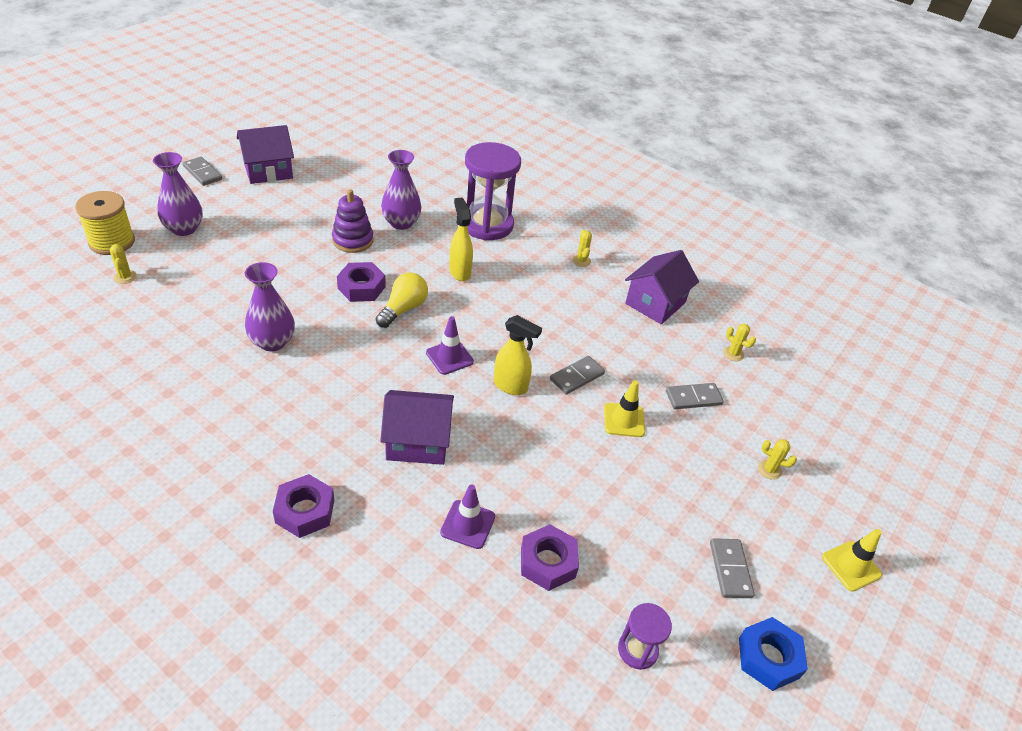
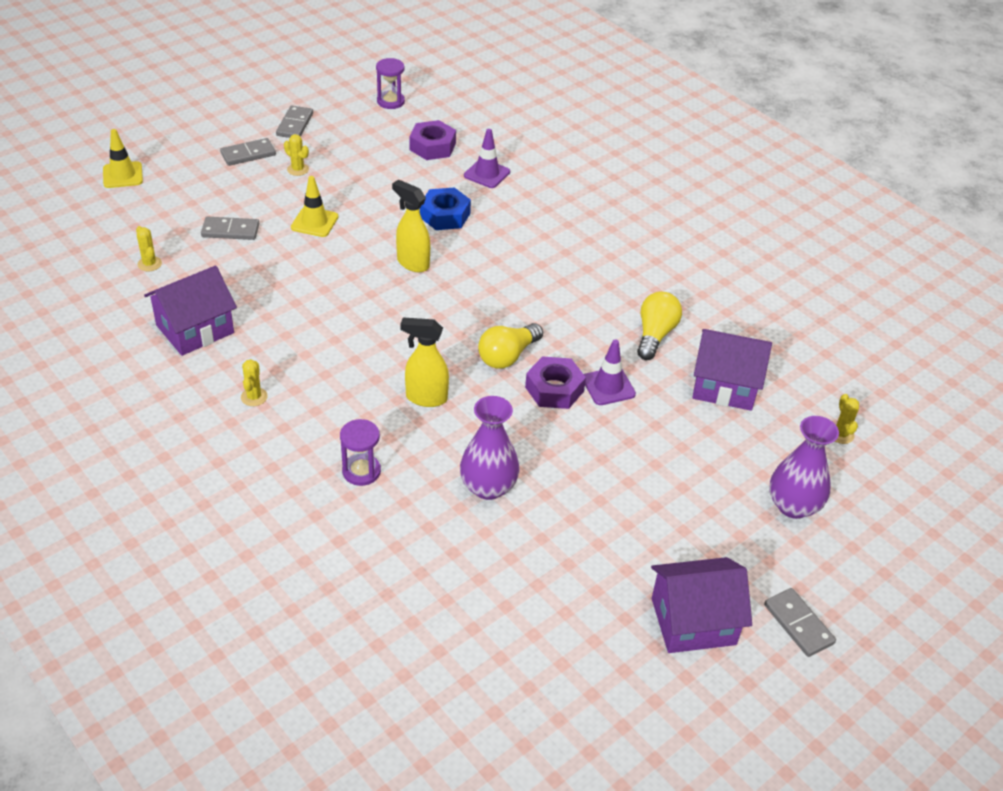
camera: 165 degrees left, 0 degrees up
yellow spool [75,191,135,255] -> none
purple vase [245,262,295,352] -> yellow light bulb [637,292,682,360]
purple nut [273,474,334,538] -> none
purple stacking toy [332,189,373,253] -> none
purple house [380,390,454,465] -> purple house moved to [692,329,772,411]
purple traffic cone [426,316,474,375] -> purple traffic cone moved to [584,340,636,405]
yellow spray bottle [449,198,473,281] -> yellow spray bottle turned 105 degrees clockwise [400,318,449,407]
purple hourglass [465,142,521,240] -> purple hourglass [340,419,381,486], size x0.49
grey domino [550,356,605,395] -> grey domino moved to [220,138,276,166]
blue nut [739,617,808,691] -> blue nut moved to [420,187,471,230]
yellow cactus [758,439,797,480] -> yellow cactus moved to [284,134,309,176]
yellow traffic cone [822,529,882,592] -> yellow traffic cone moved to [103,129,143,188]

